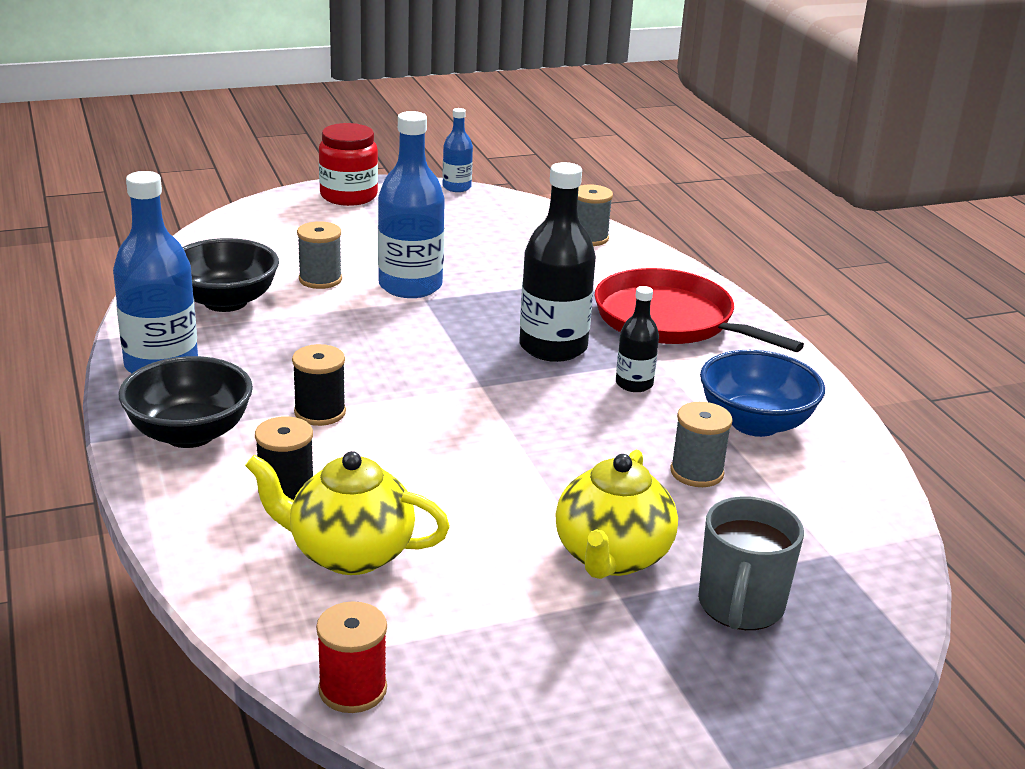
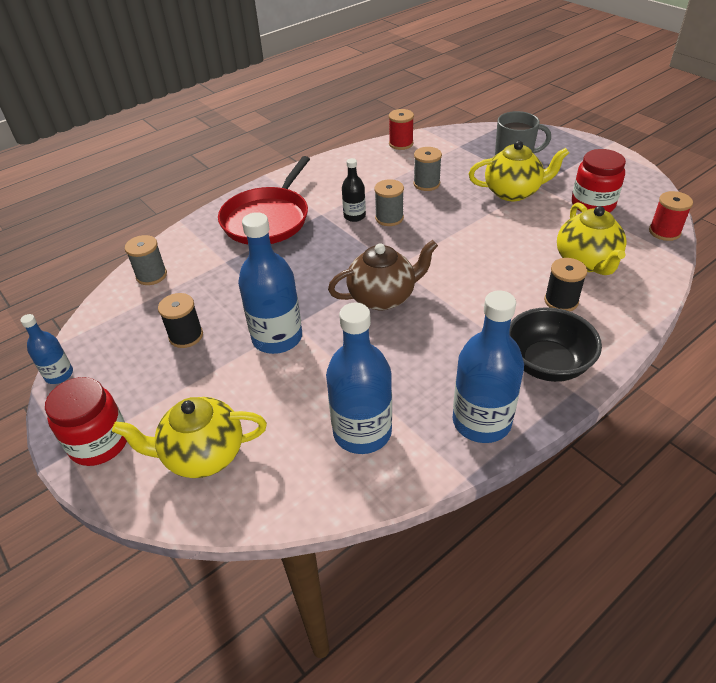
camera: 105 degrees left, 15 degrees up
black bowl [182,238,279,312] -> blue bottle [326,303,392,454]
black spool [292,344,346,426] -> black spool moved to [158,293,203,348]
grey spool [297,221,342,289] -> grey spool moved to [374,179,404,226]
black bottle [520,162,596,362] -> none
blue bowl [700,350,825,437] -> none
none -> yellow teapot [112,397,267,478]
none -> brown teapot [328,240,438,310]
none -> red spool [389,109,414,150]
none -> red jar [572,149,626,213]

